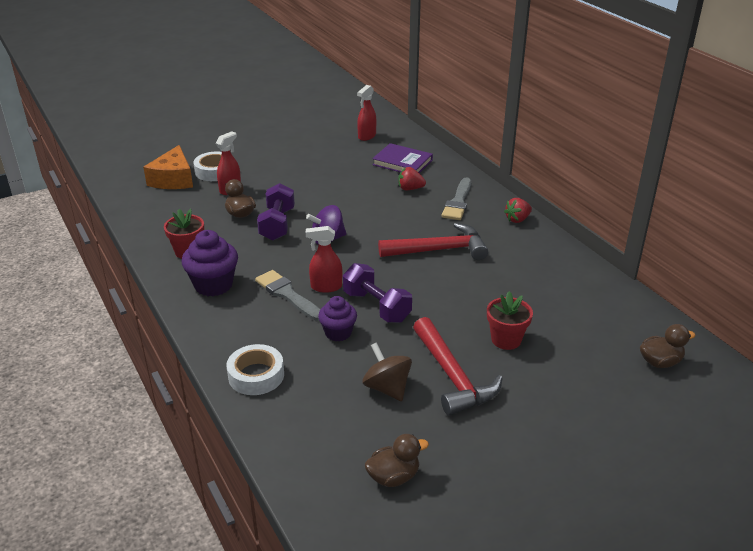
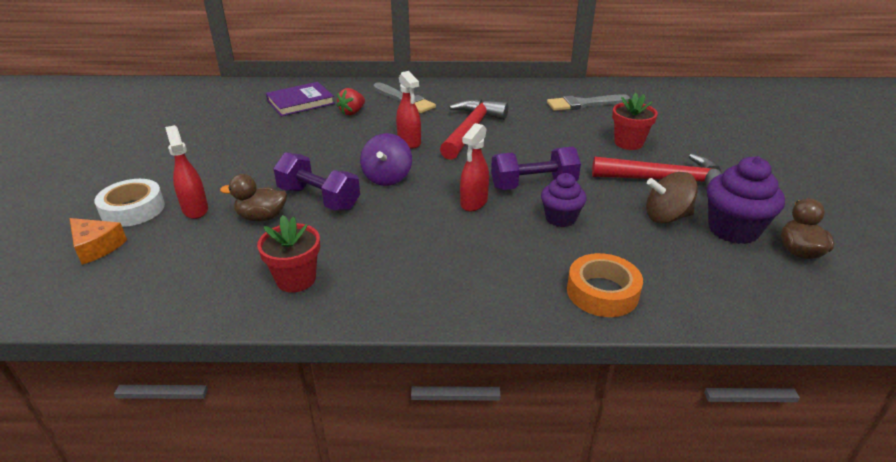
camera: 60 degrees left, 0 degrees up
orange cheese [143,145,193,189] -> orange cheese [70,218,127,265], size x0.64
purple cupcake [182,230,238,296] -> purple cupcake moved to [707,156,785,244]
white tape [226,344,284,395] -> orange tape [567,253,643,317]
grey brush [255,270,320,321] -> grey brush moved to [547,94,630,111]
red spray bottle [357,85,376,141] -> red spray bottle moved to [396,71,421,149]
red strawberry [504,198,532,223] -> none
brown duck [640,324,696,368] -> none

